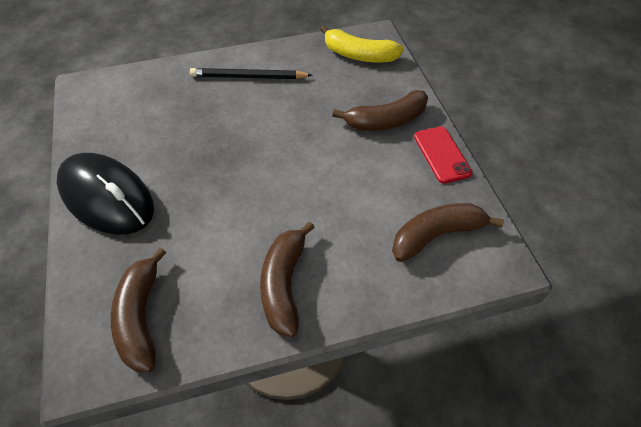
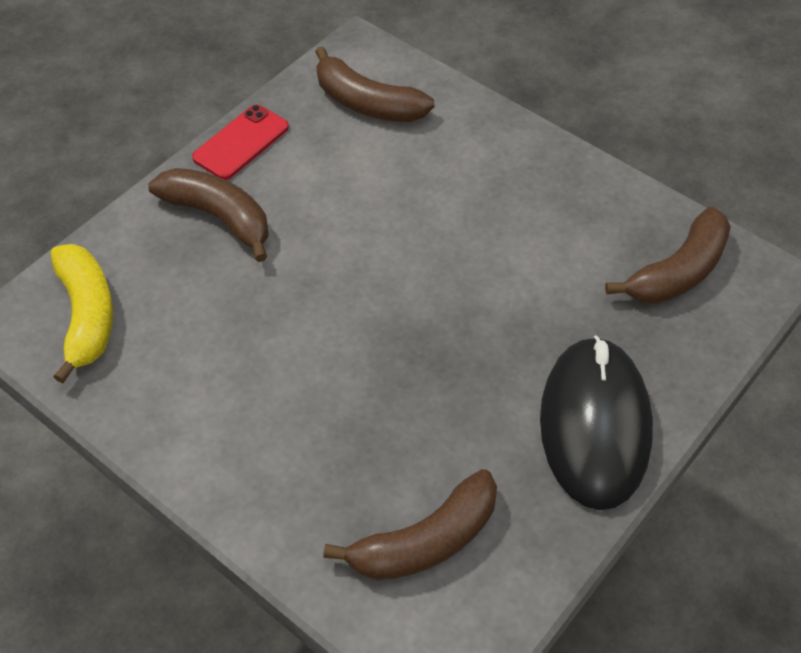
camera: 125 degrees left, 0 degrees up
black pencil [190,68,313,79] -> none
brown banana [260,222,315,337] -> brown banana moved to [323,469,497,580]

